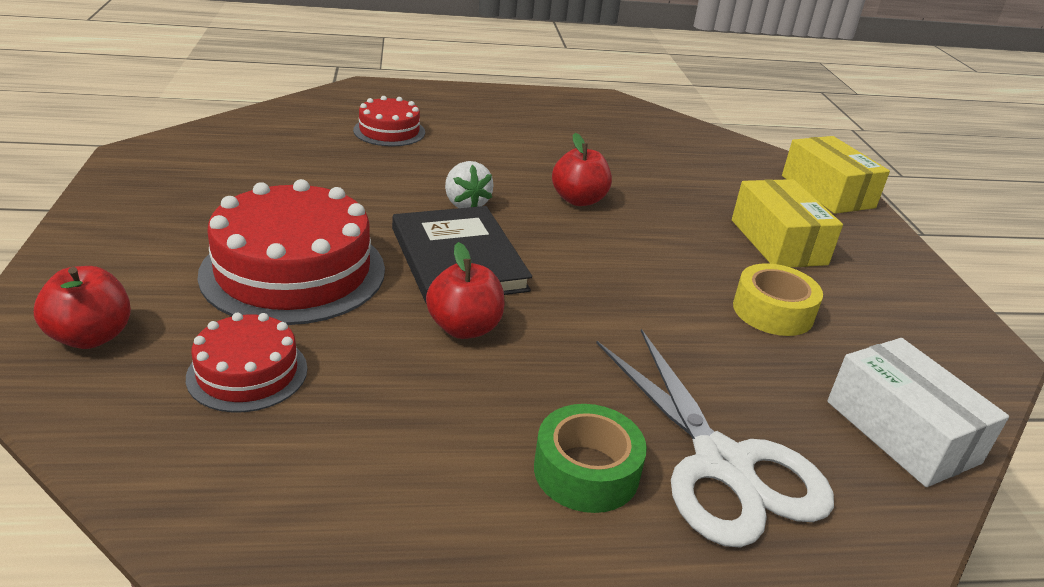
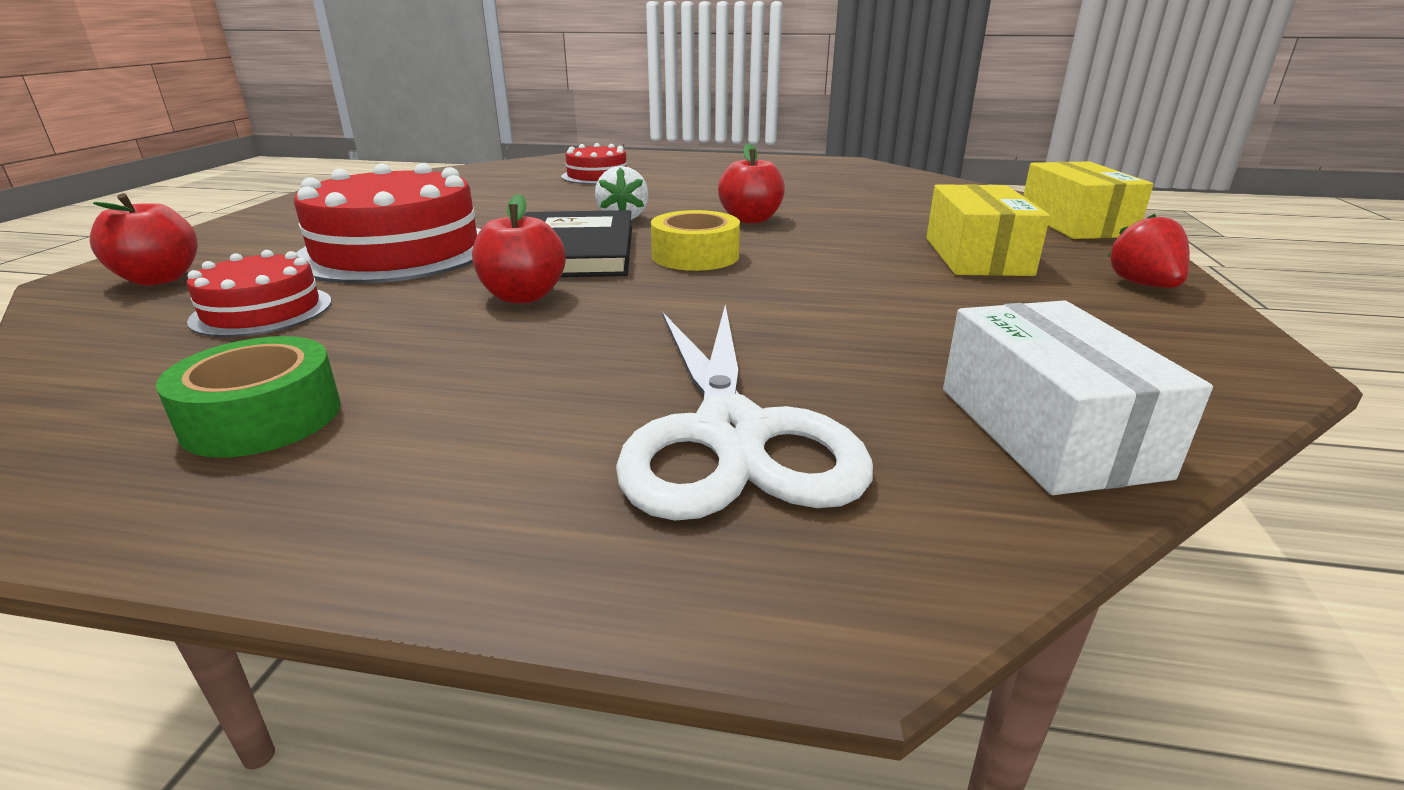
camera: 20 degrees right, 5 degrees down
green tape [534,404,647,513] -> green tape moved to [156,336,341,458]
yellow tape [733,263,823,336] -> yellow tape moved to [651,210,740,271]
none -> red strawberry [1107,214,1190,288]

